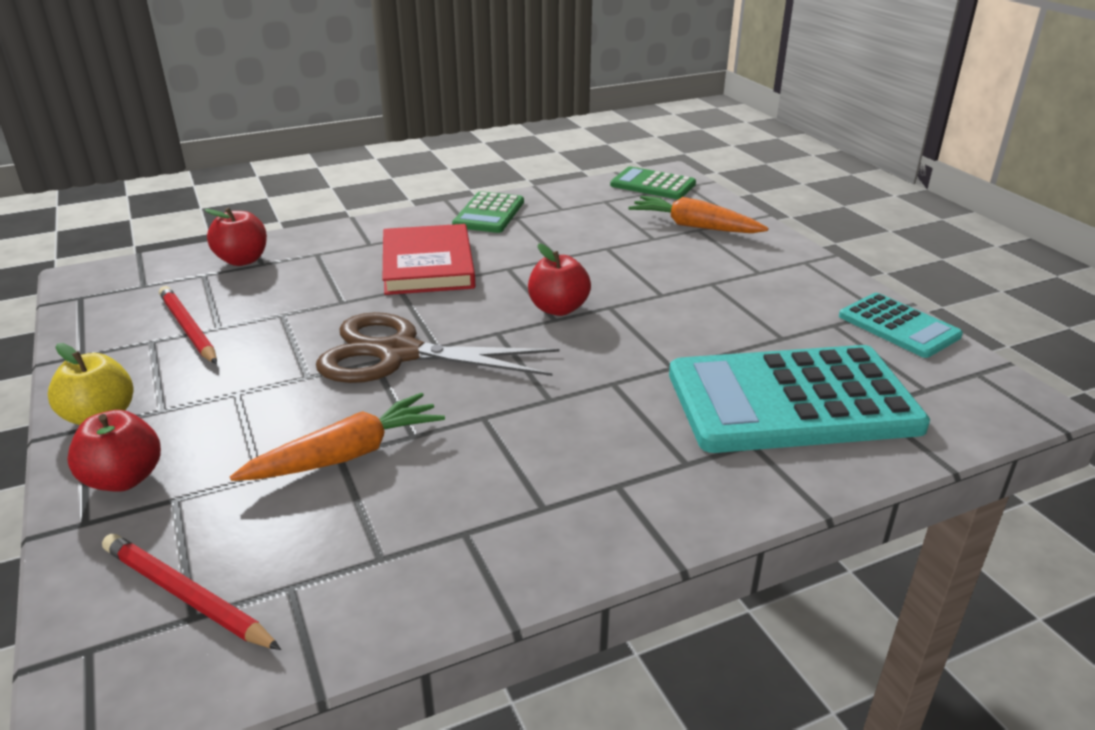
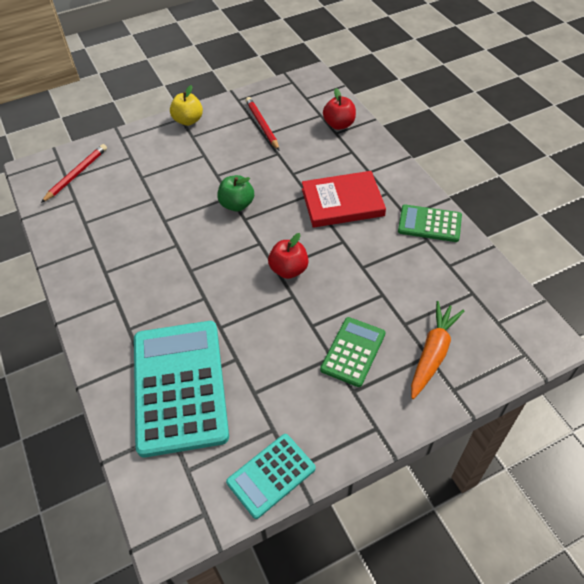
camera: 90 degrees right, 20 degrees up
red apple [67,410,161,492] -> none
red pencil [159,286,217,364] -> red pencil turned 75 degrees counterclockwise [246,97,279,150]
orange carrot [230,393,445,481] -> none
brown scissors [316,312,560,383] -> green apple [217,175,254,212]
green calculator [610,166,696,199] -> green calculator moved to [320,317,386,387]

